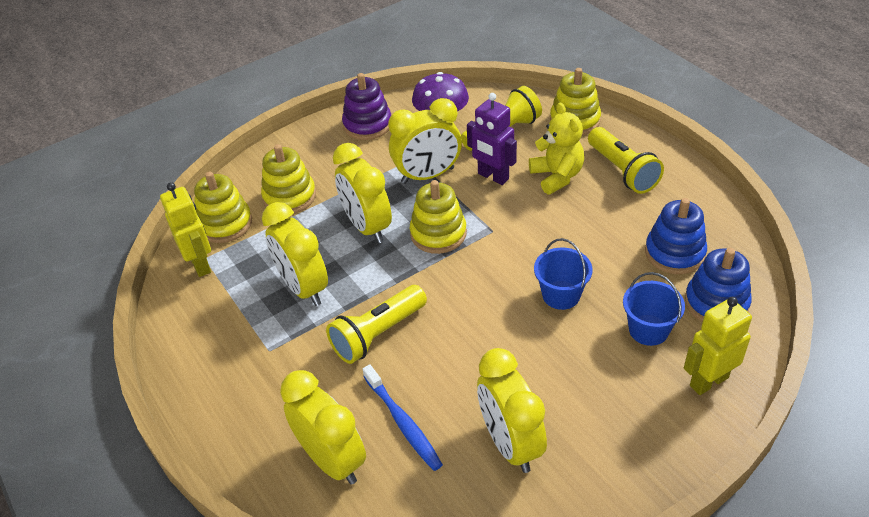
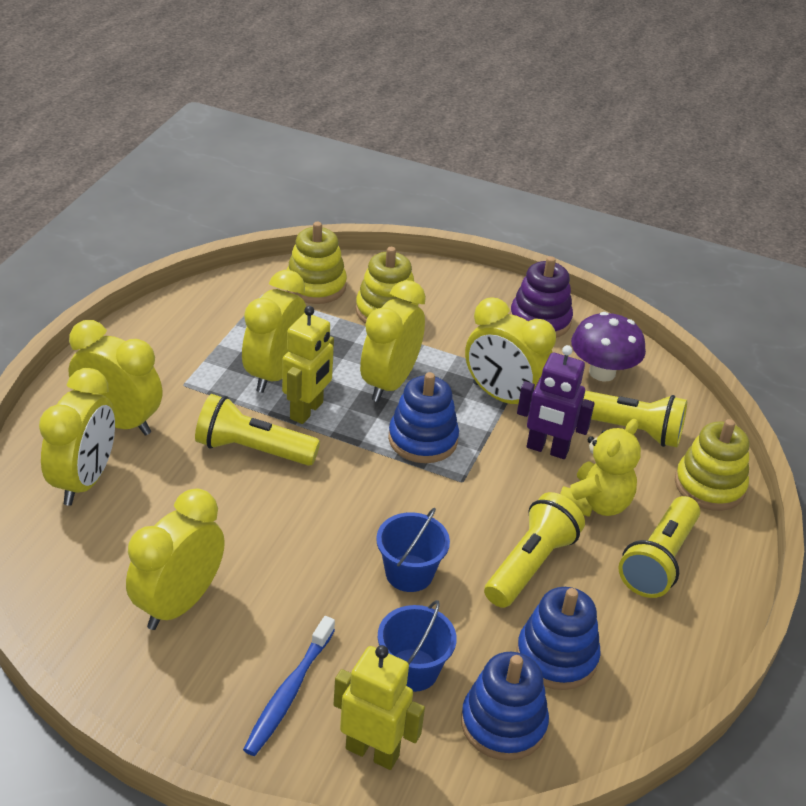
camera: 50 degrees right, 5 degrees down
yellow robot [160,182,211,277] -> yellow robot moved to [282,306,334,424]
blue toothbrush [363,364,443,471] -> blue toothbrush moved to [243,616,335,756]
yellow stacking toy [410,180,467,254] -> blue stacking toy [388,372,459,463]
purple robot [467,93,517,185] -> purple robot turned 75 degrees counterclockwise [517,345,595,459]
none -> yellow clock [69,320,163,436]
none -> yellow flashlight [484,492,585,608]

